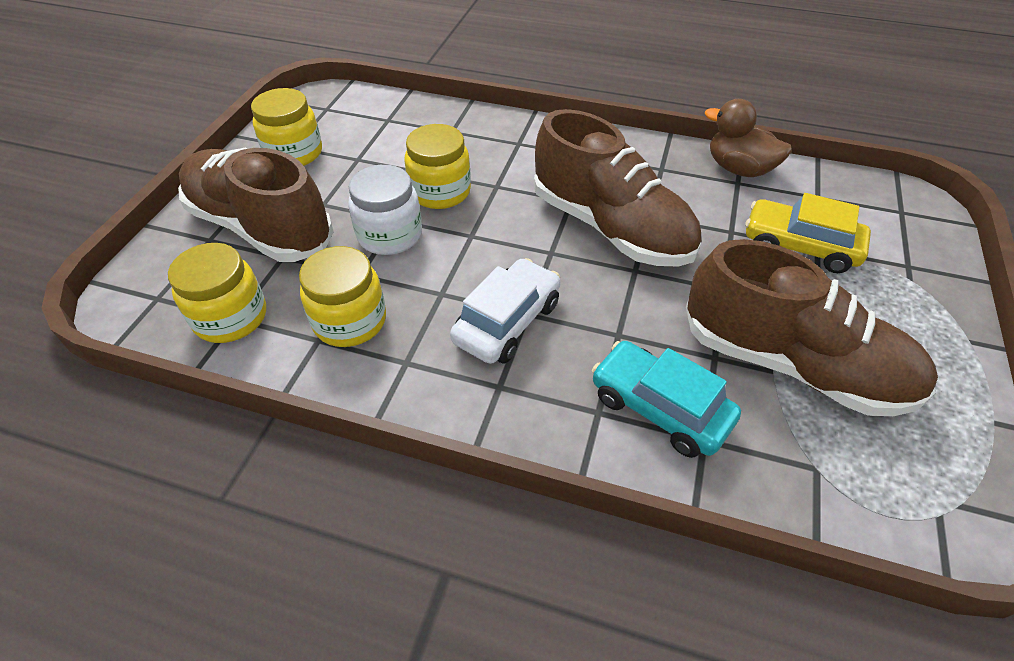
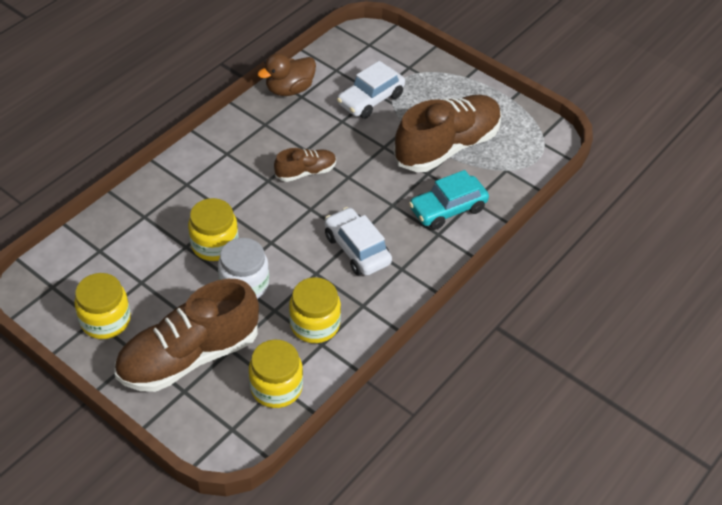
camera: 70 degrees left, 0 degrees up
brown shoe [534,109,701,266] -> brown shoe [274,148,336,182], size x0.49
yellow car [745,193,871,273] -> white car [337,61,405,119]

